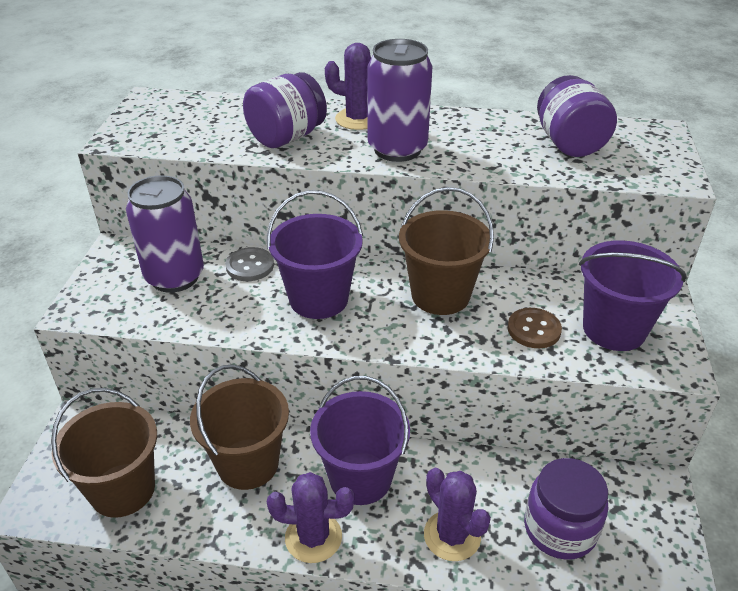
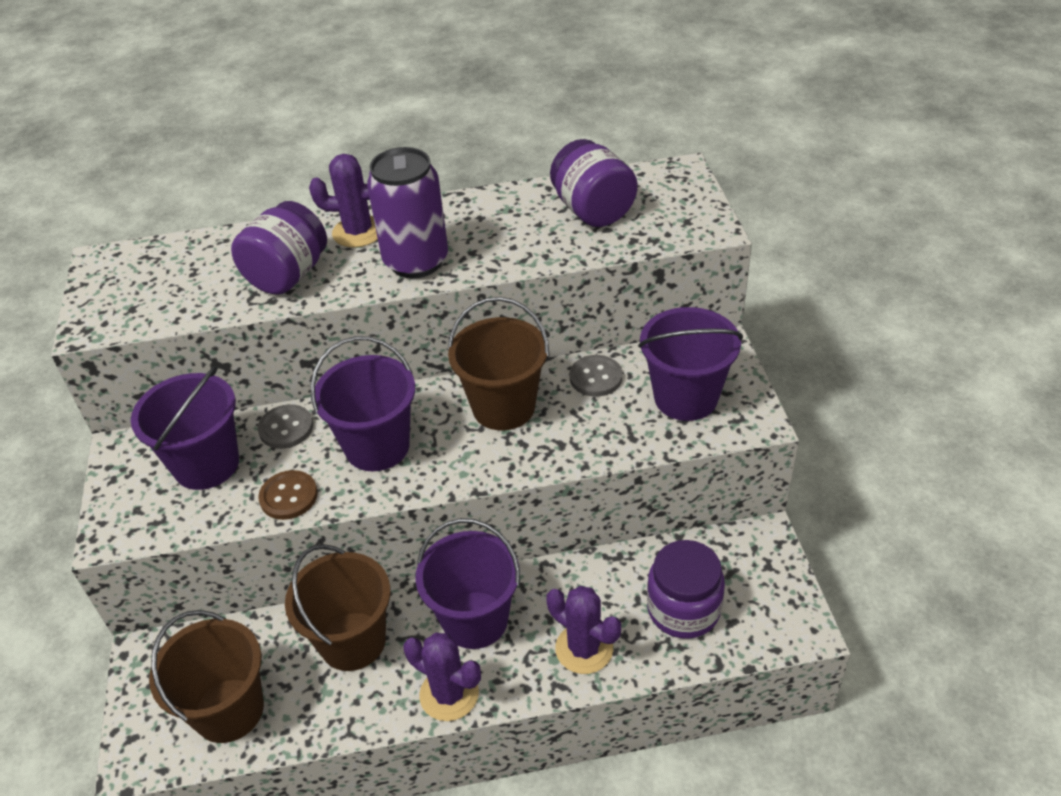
camera: 15 degrees left, 5 degrees up
purple can [126,175,204,293] -> purple bucket [131,366,239,490]
purple cactus [267,472,354,563] -> purple cactus turned 45 degrees clockwise [403,632,481,721]
brown button [508,308,562,348] -> brown button moved to [258,470,318,520]
none -> grey button [570,355,622,397]

